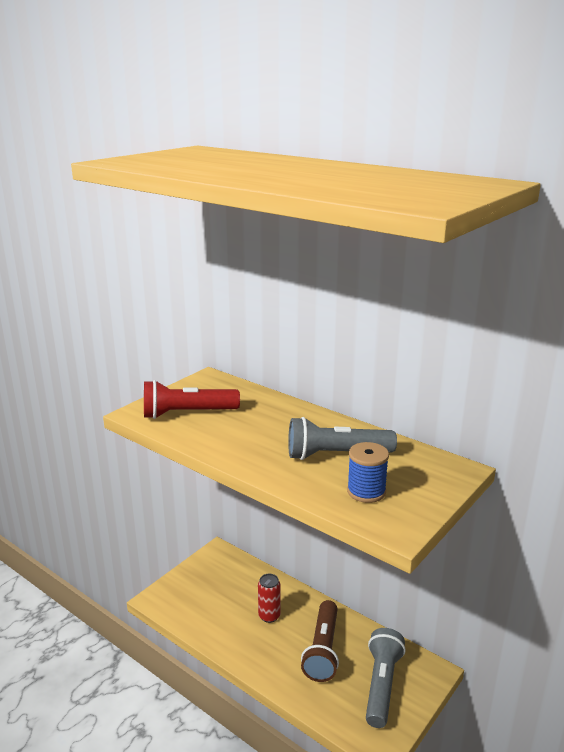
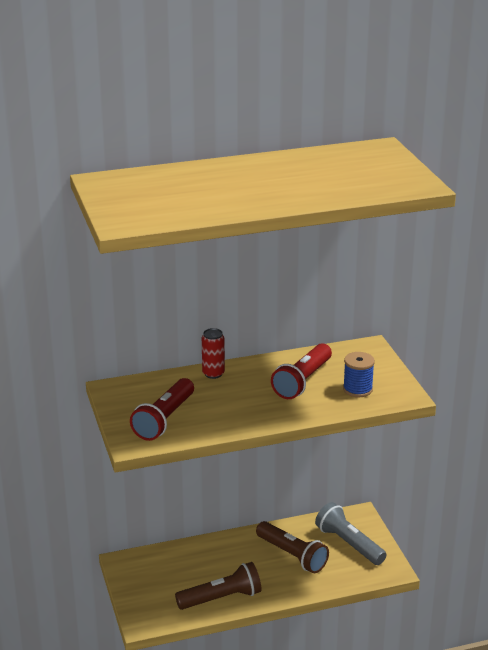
camera: 55 degrees left, 5 degrees up
red can [258,574,281,623] -> red can moved to [202,328,225,379]
grey flashlight [288,417,397,460] -> red flashlight [271,343,332,399]
none -> brown flashlight [175,562,262,610]

